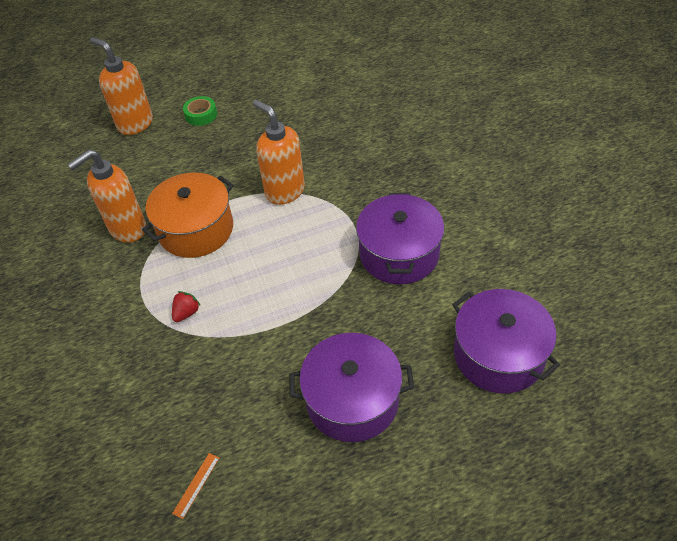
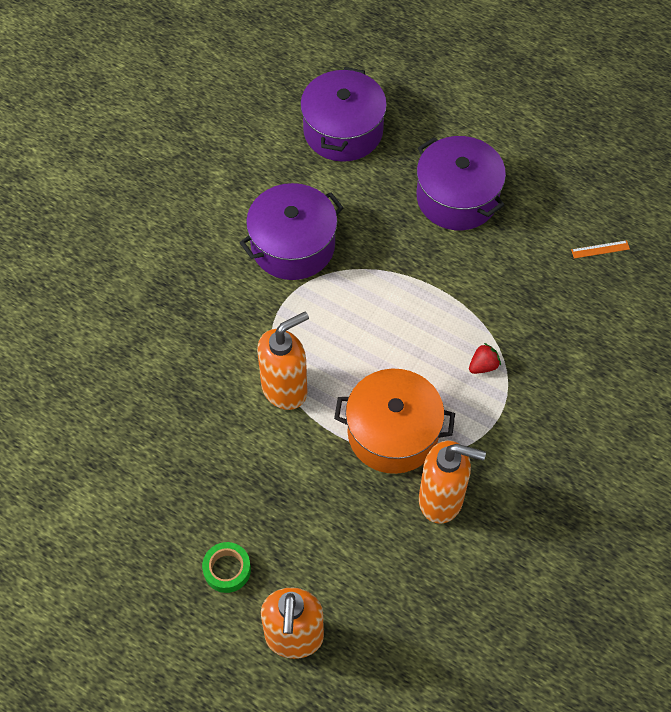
camera: 130 degrees left, 10 degrees up
red strawberry [172,291,201,322] -> red strawberry turned 150 degrees clockwise [469,343,501,374]
orange soap dispenser [253,100,305,205] -> orange soap dispenser turned 135 degrees counterclockwise [257,312,309,410]

